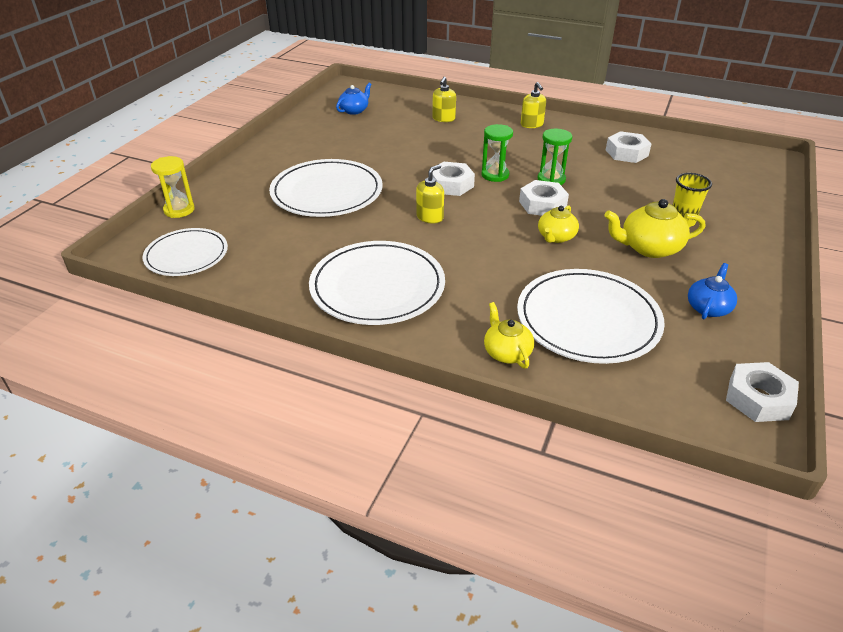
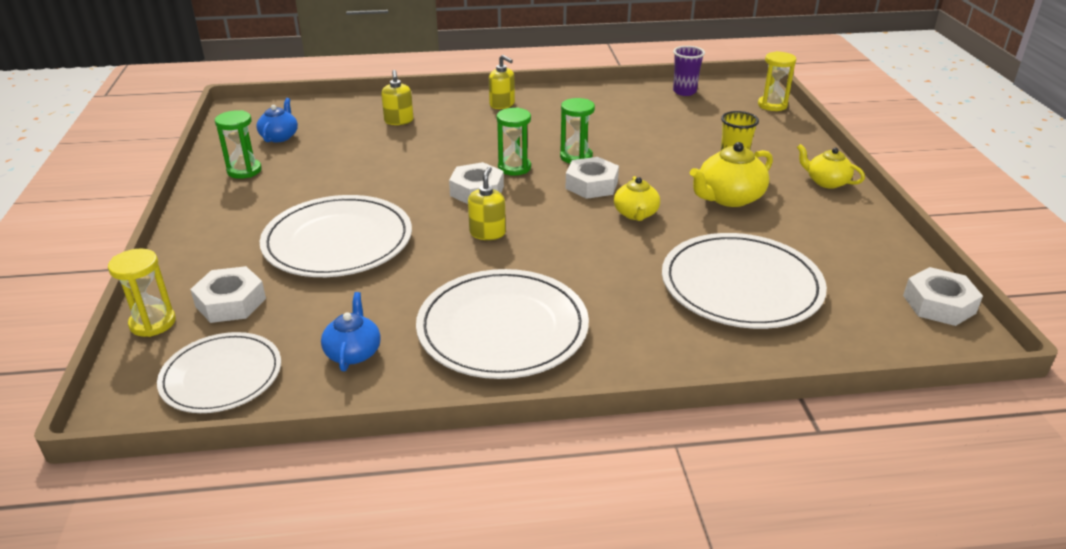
camera: 30 degrees left, 5 degrees down
yellow teapot [484,302,534,369] -> yellow teapot moved to [797,144,865,189]
white nut [606,131,651,163] -> white nut moved to [190,266,266,323]
blue teapot [688,263,737,319] -> blue teapot moved to [321,292,381,371]
none -> green hourglass [215,110,262,179]
none -> purple cup [673,46,705,96]
none -> yellow hourglass [758,51,796,111]

